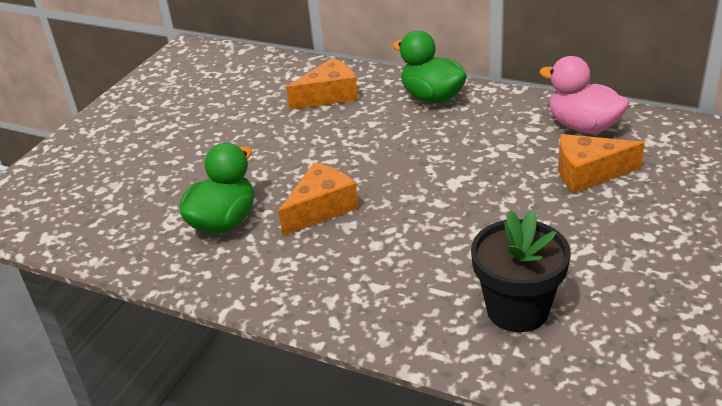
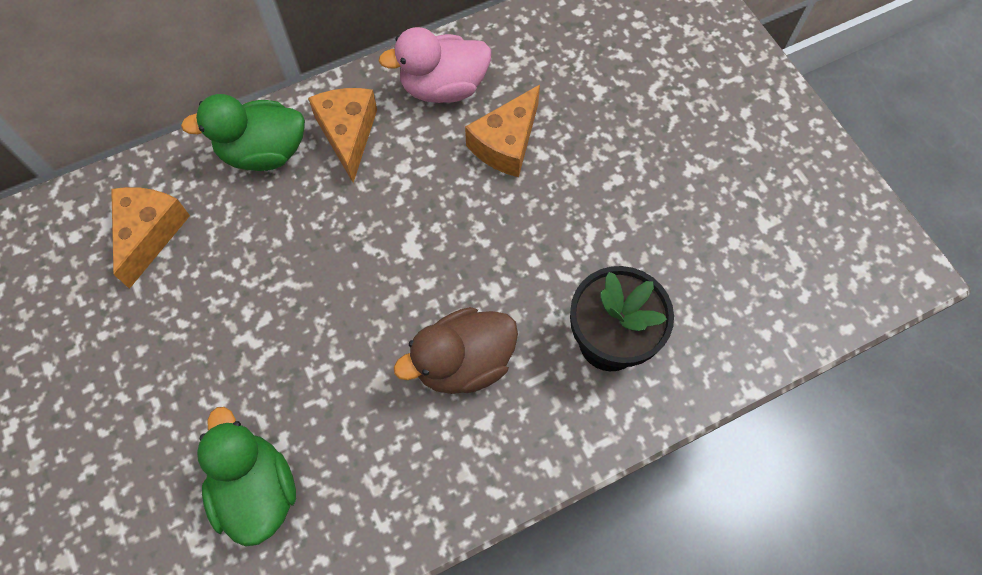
camera: 55 degrees left, 30 degrees up
orange cheese [278,163,359,236] -> orange cheese moved to [308,88,377,183]
none -> brown duck [394,307,518,394]

